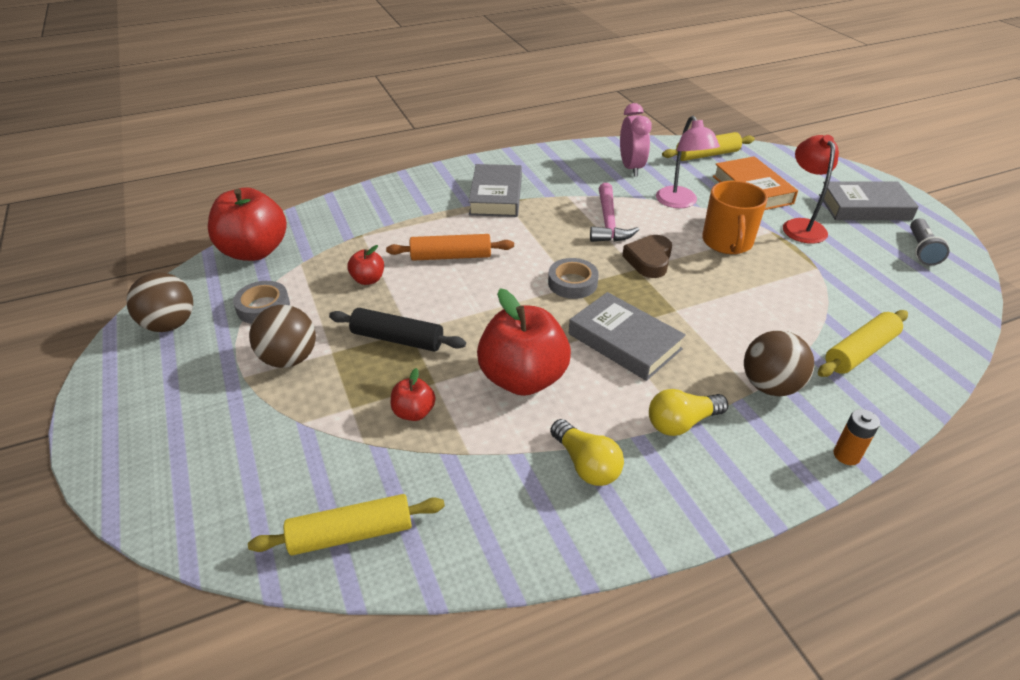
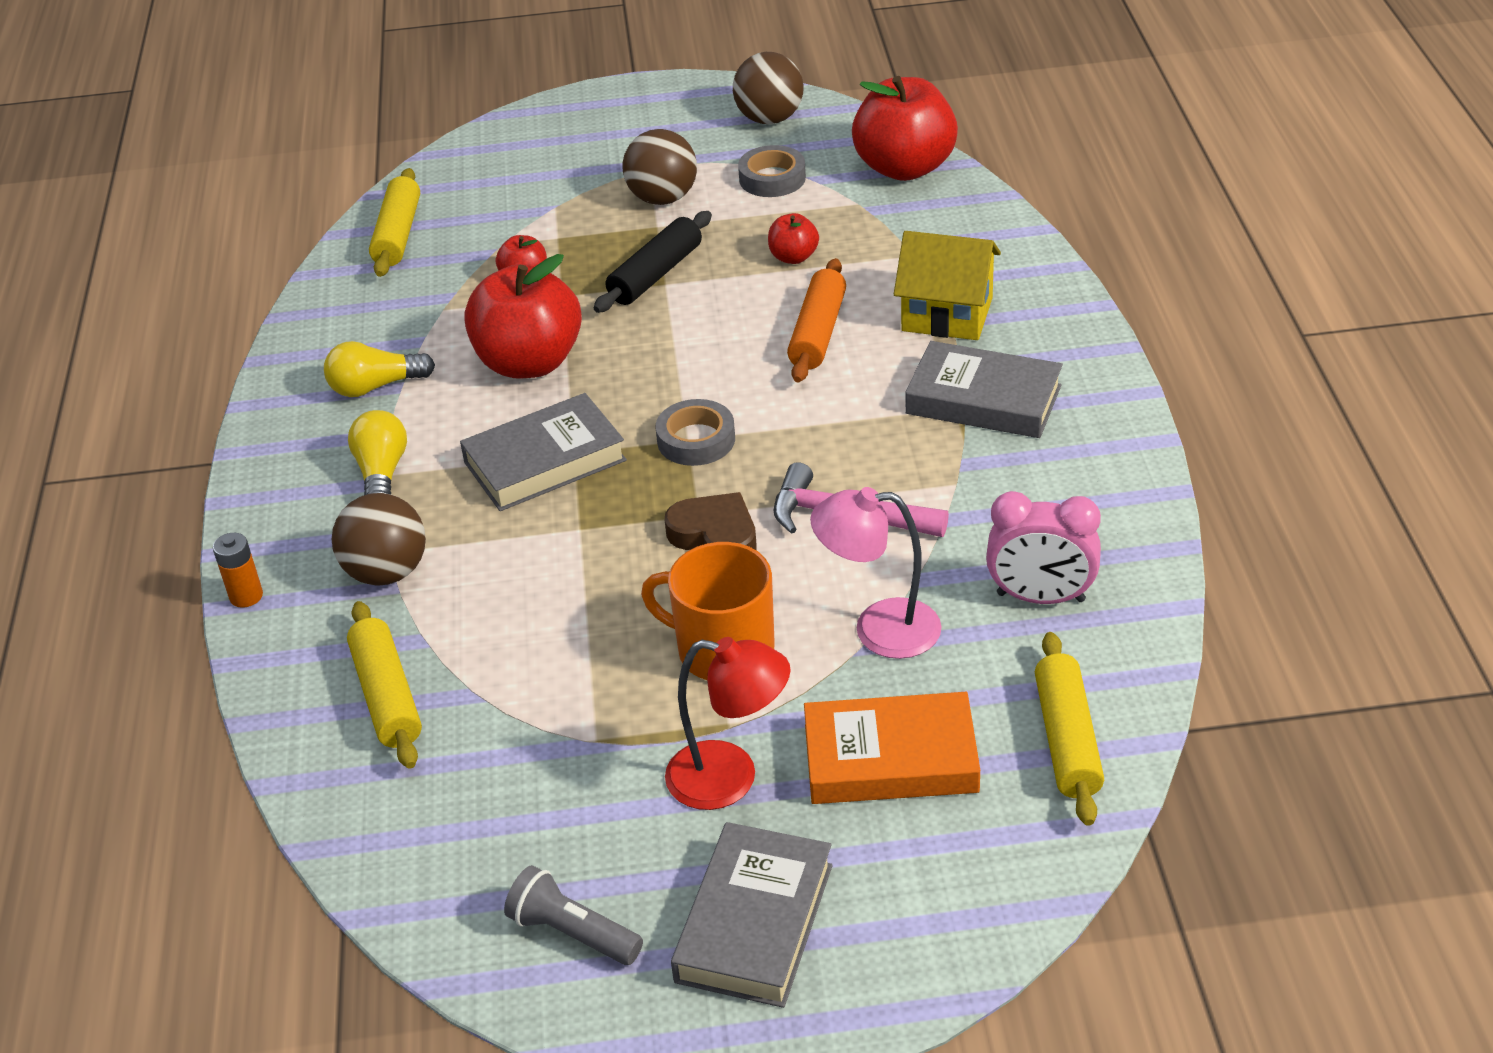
camera: 110 degrees right, 0 degrees up
none -> yellow house [894,231,1001,340]

